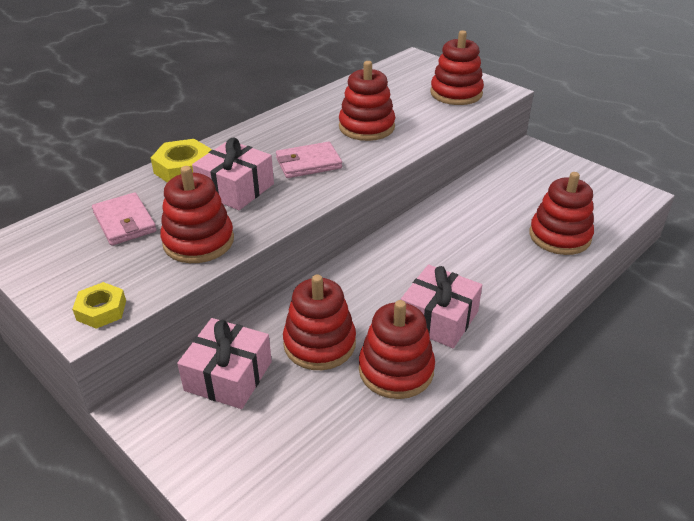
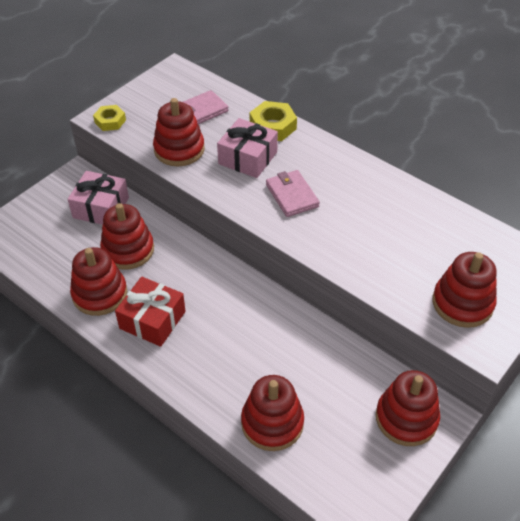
camera: 85 degrees right, 10 degrees up
red stacking toy [339,61,395,141] -> red stacking toy moved to [376,370,440,446]
pink gift [401,265,482,348] -> red gift [115,277,186,347]

